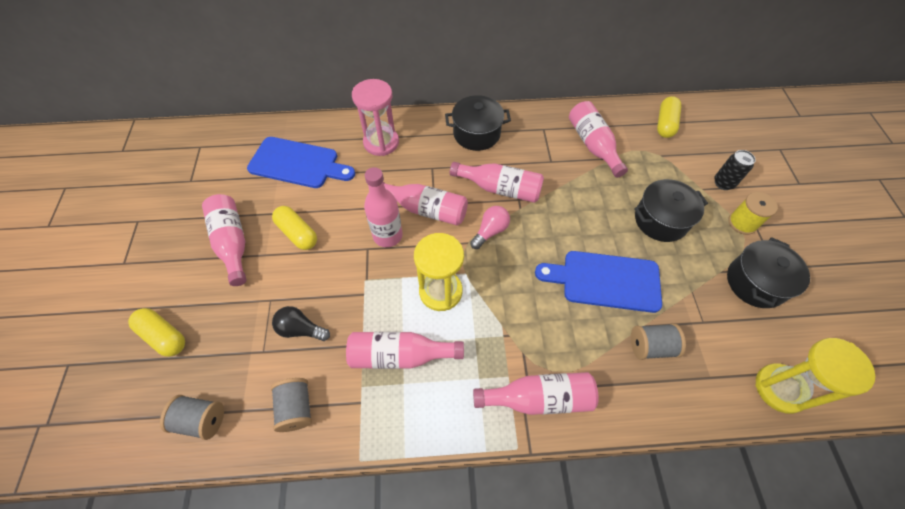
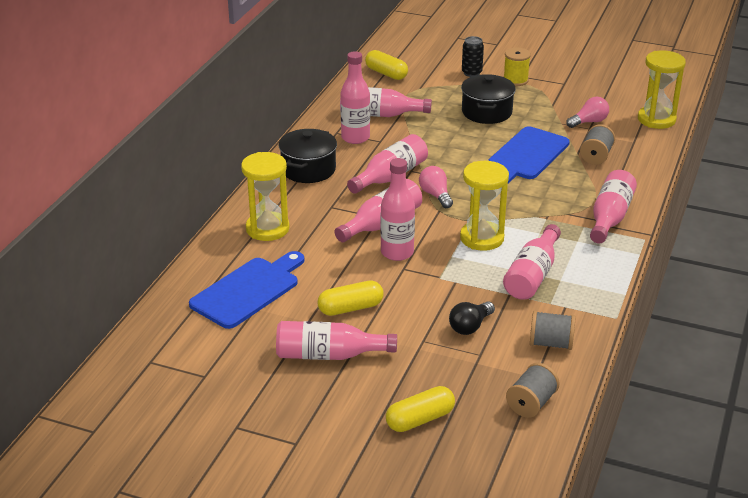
camera: 65 degrees left, 25 degrees down
pink hourglass [352,79,399,156] -> yellow hourglass [241,152,290,241]
black pot [727,237,810,308] -> none
none -> pink bottle [340,51,370,144]
none -> pink light bulb [566,97,609,128]

